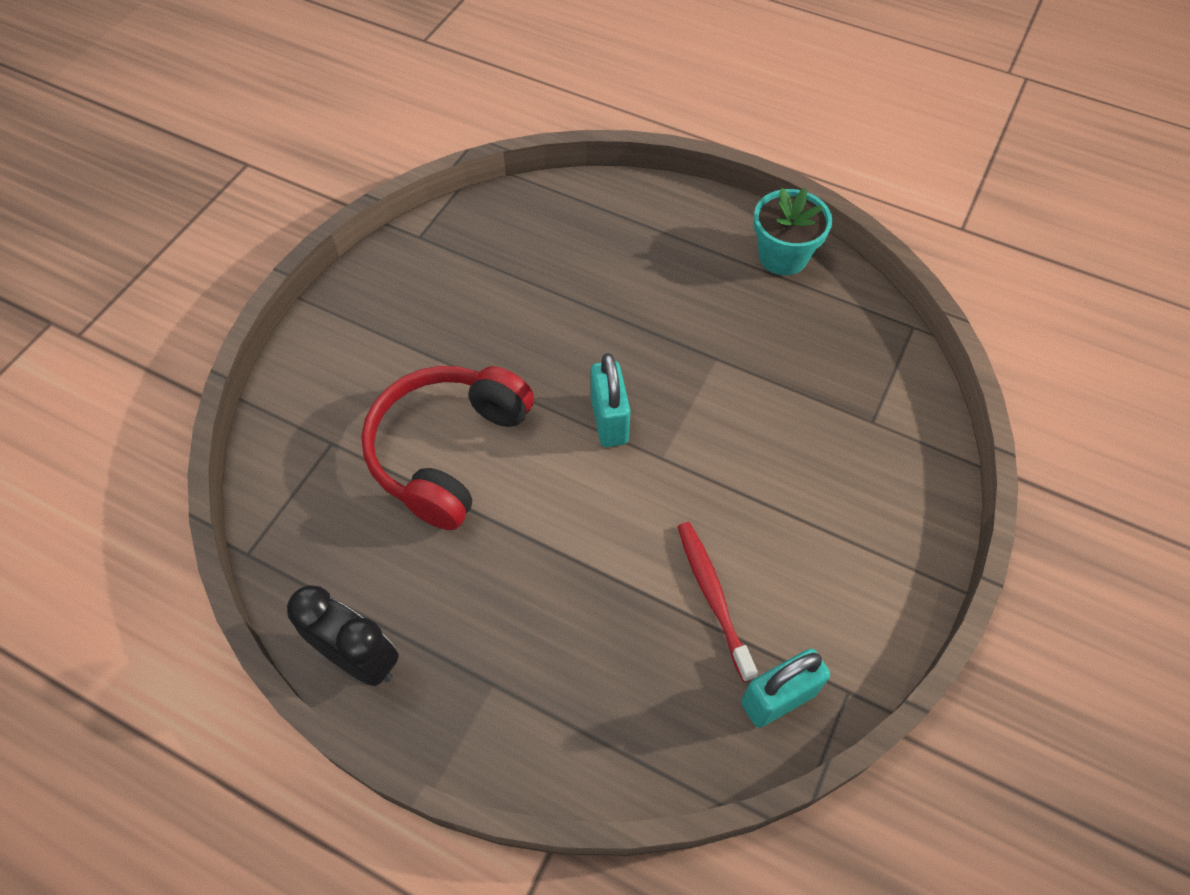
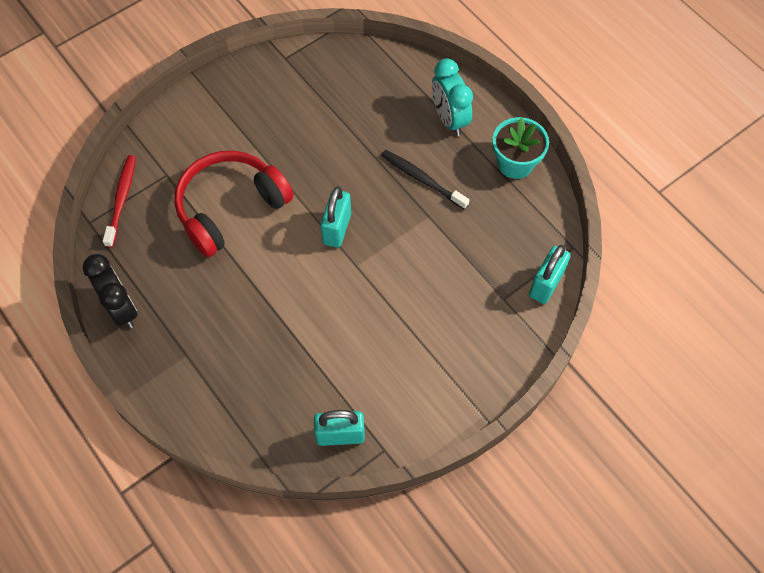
camera: 25 degrees right, 5 degrees up
red toothbrush [677,522,758,682] -> red toothbrush moved to [103,155,136,248]
none -> black toothbrush [381,150,469,210]
none -> turquoise clock [432,58,473,136]
none -> turquoise padlock [529,245,571,304]

